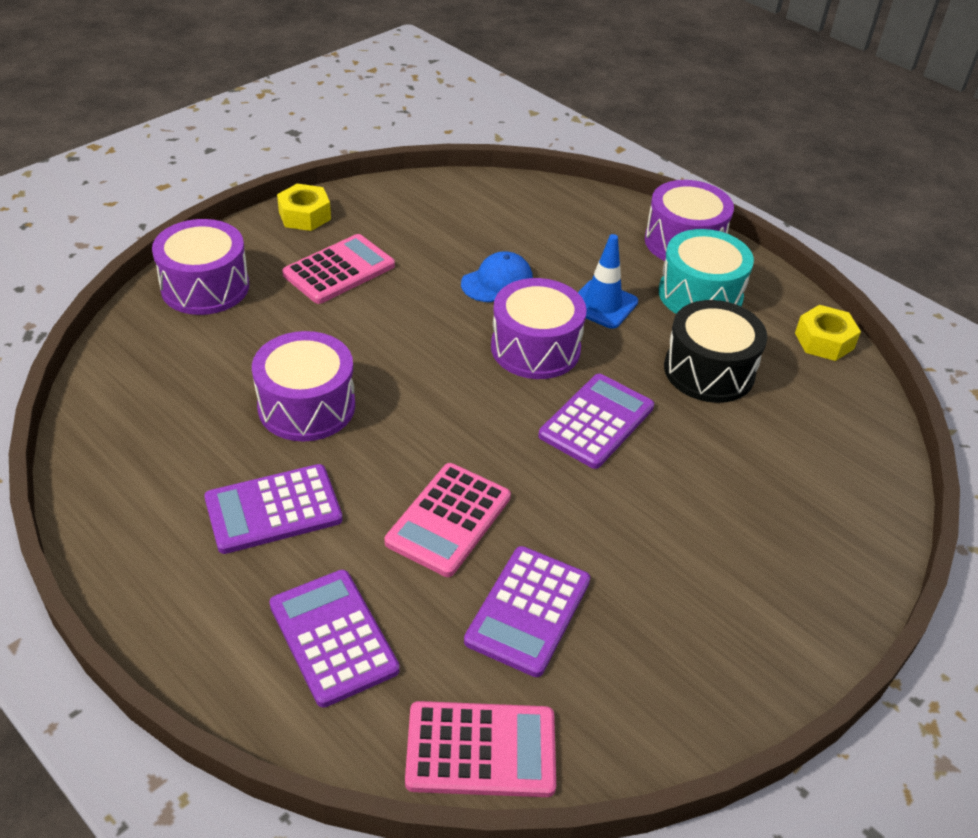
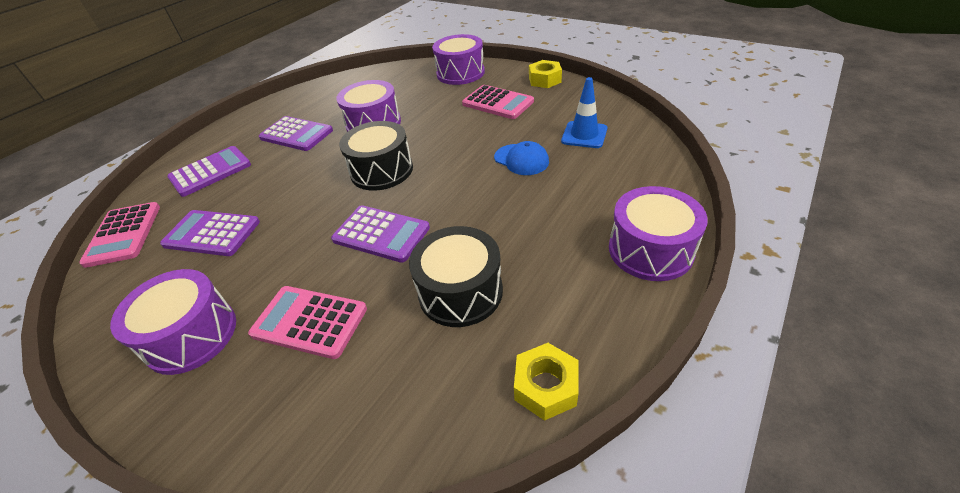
camera: 85 degrees right, 0 degrees up
purple calculator [204,464,343,554] -> purple calculator turned 150 degrees clockwise [259,116,333,151]
pink calculator [385,463,511,577] -> pink calculator moved to [248,286,367,359]
purple drum [491,278,587,379] -> purple drum moved to [110,269,236,375]
blue traffic cone [578,234,638,329] -> blue traffic cone moved to [561,77,607,148]
turquoise drum [659,229,754,314] -> none
none -> black drum [339,121,413,191]

